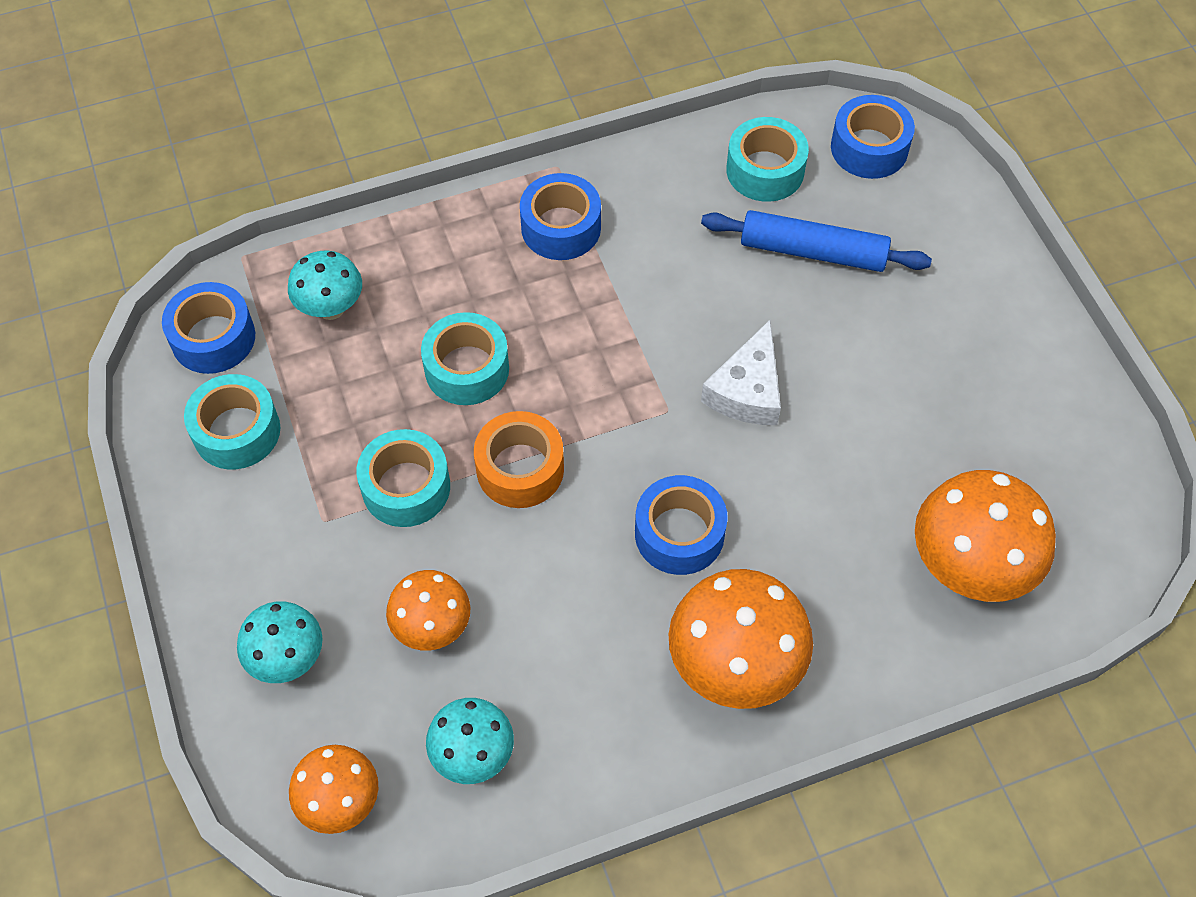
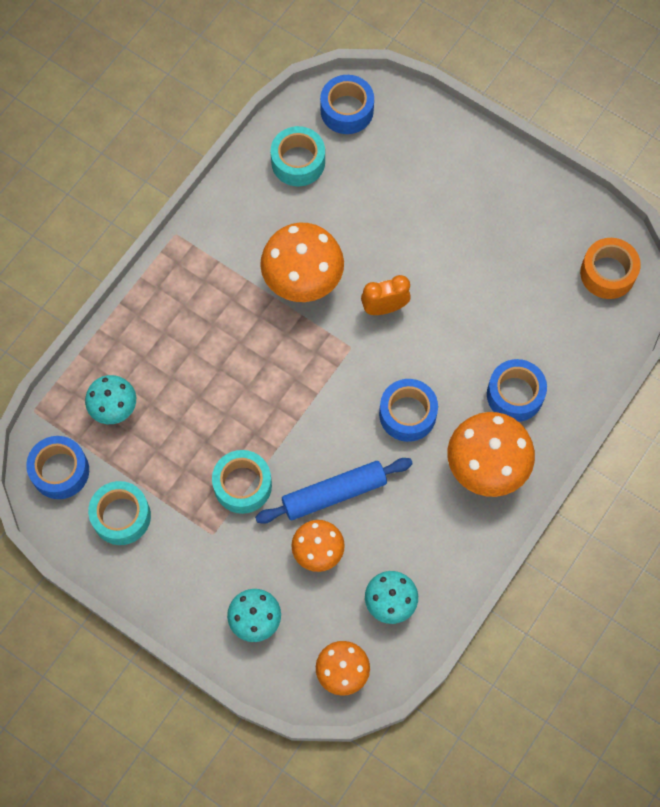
camera: 35 degrees left, 10 degrees up
turquoise tape [421,312,509,405] -> none
orange tape [474,411,564,508] -> orange tape moved to [580,238,641,299]
blue tape [520,173,601,260] -> blue tape moved to [487,359,547,422]
blue rolling pin [701,210,932,272] -> blue rolling pin moved to [255,458,413,524]
white cheese [701,320,781,425] -> orange clock [361,275,411,315]
orange mushroom [915,470,1056,602] -> orange mushroom moved to [260,223,344,302]

